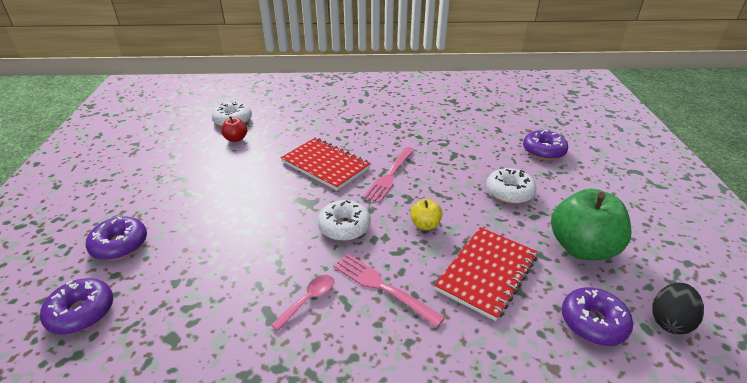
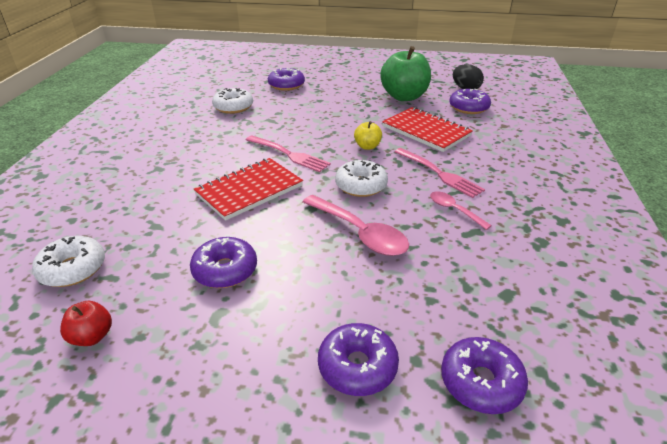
camera: 80 degrees left, 0 degrees up
red apple [221,116,247,142] -> red apple moved to [60,301,112,346]
pink fork [333,254,445,327] -> pink fork turned 90 degrees counterclockwise [394,148,485,198]
white donut [486,168,536,204] -> white donut moved to [212,88,253,114]
none -> purple donut [190,237,257,288]
none -> pink spoon [303,195,409,256]

